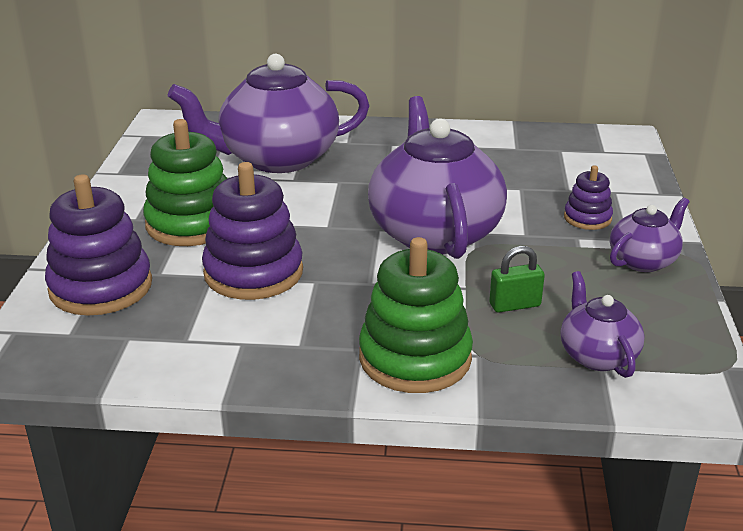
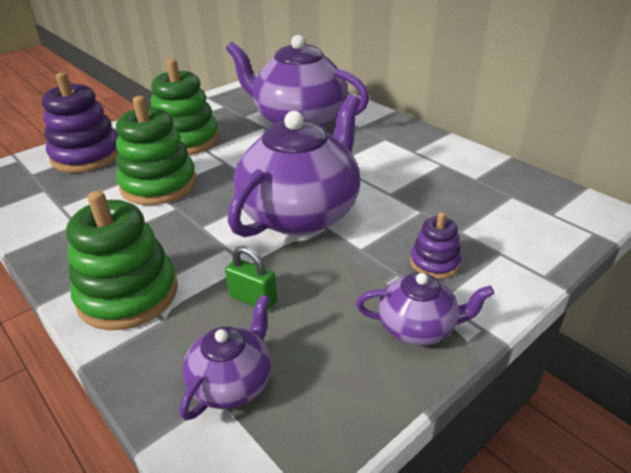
camera: 45 degrees right, 5 degrees up
purple stacking toy [202,162,303,300] -> green stacking toy [116,96,197,205]

